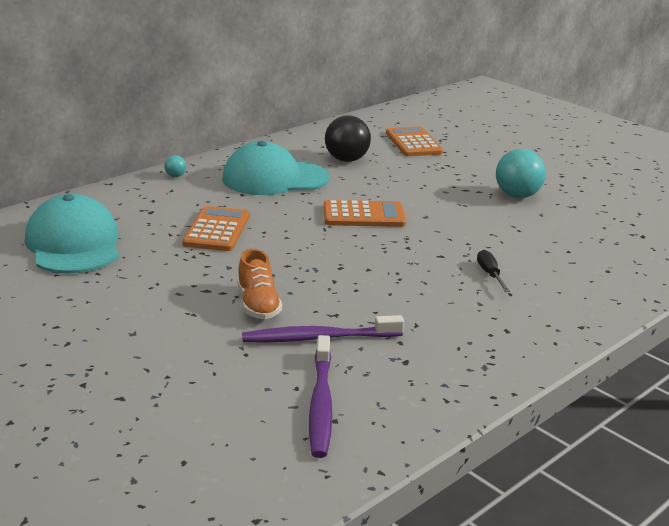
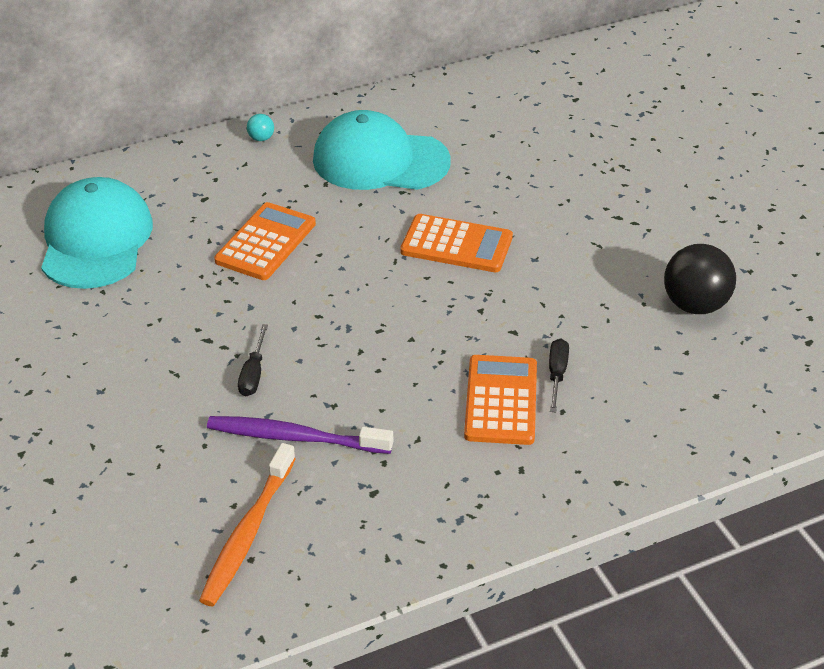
camera: 20 degrees right, 15 degrees up
orange shoe [237,249,282,319] -> black screwdriver [238,324,268,396]
purple toothbrush [309,335,332,458] -> orange toothbrush [199,443,296,606]
black ball [325,115,371,162] -> black ball moved to [664,244,736,314]
orange calculator [386,126,443,156] -> orange calculator moved to [464,355,537,445]
turquoise ball [496,149,546,198] -> none

